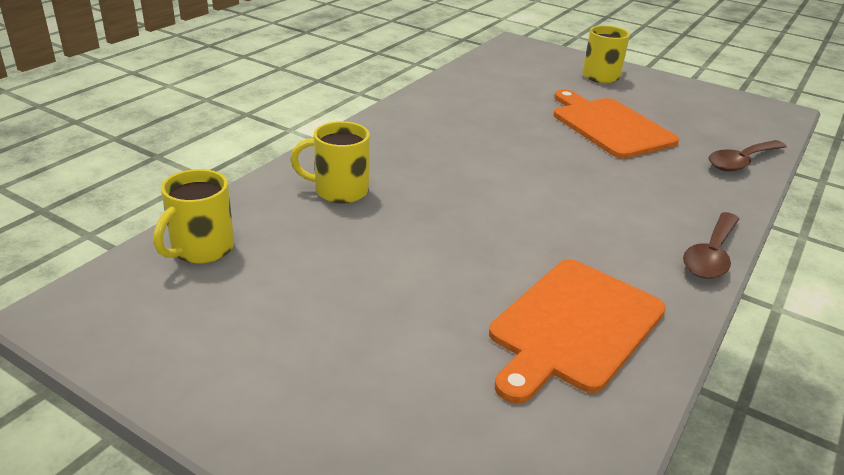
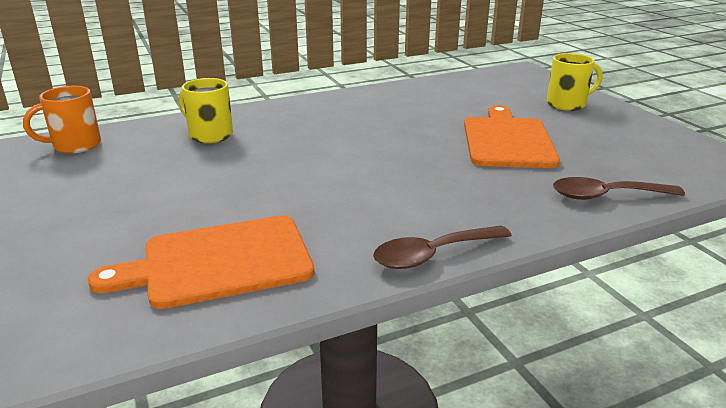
camera: 35 degrees right, 5 degrees down
yellow mug [153,169,234,264] -> orange mug [23,86,101,154]

